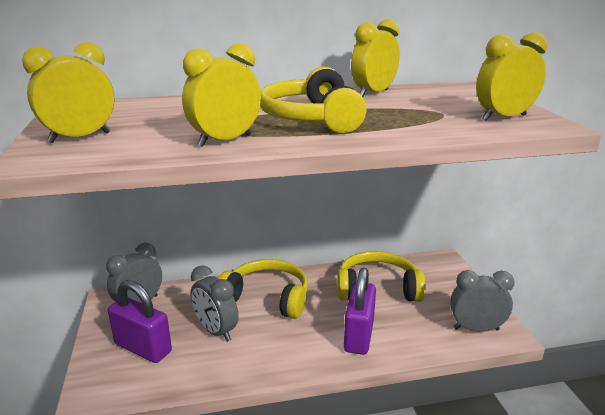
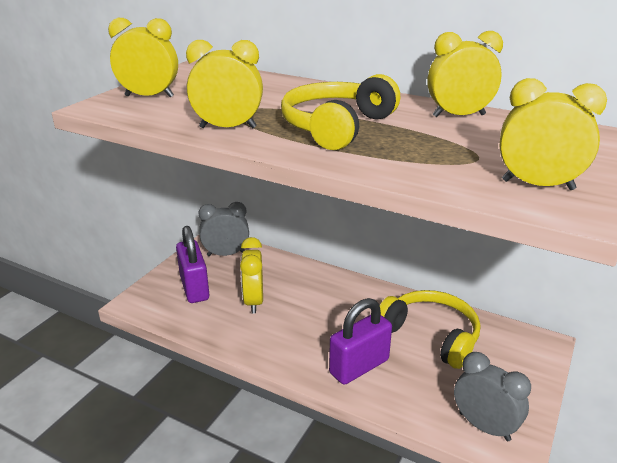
camera: 40 degrees right, 5 degrees up
grey clock [190,265,239,342] -> yellow clock [240,237,263,314]
yellow headphones [219,259,308,319] -> none

